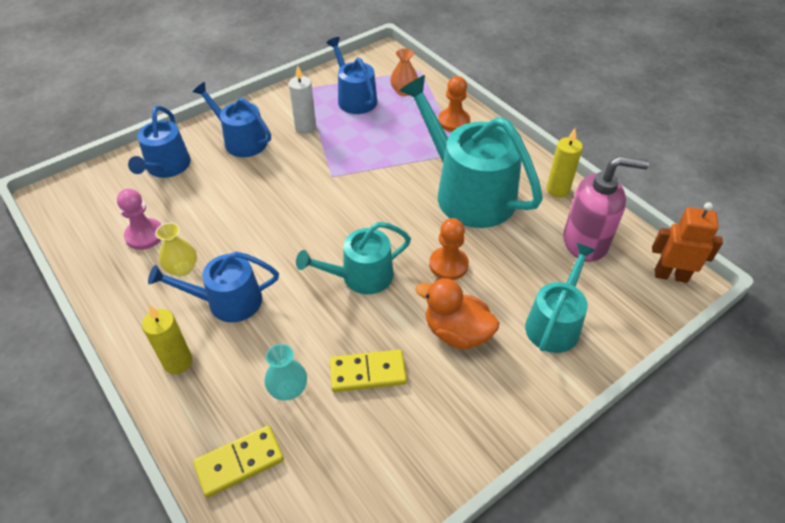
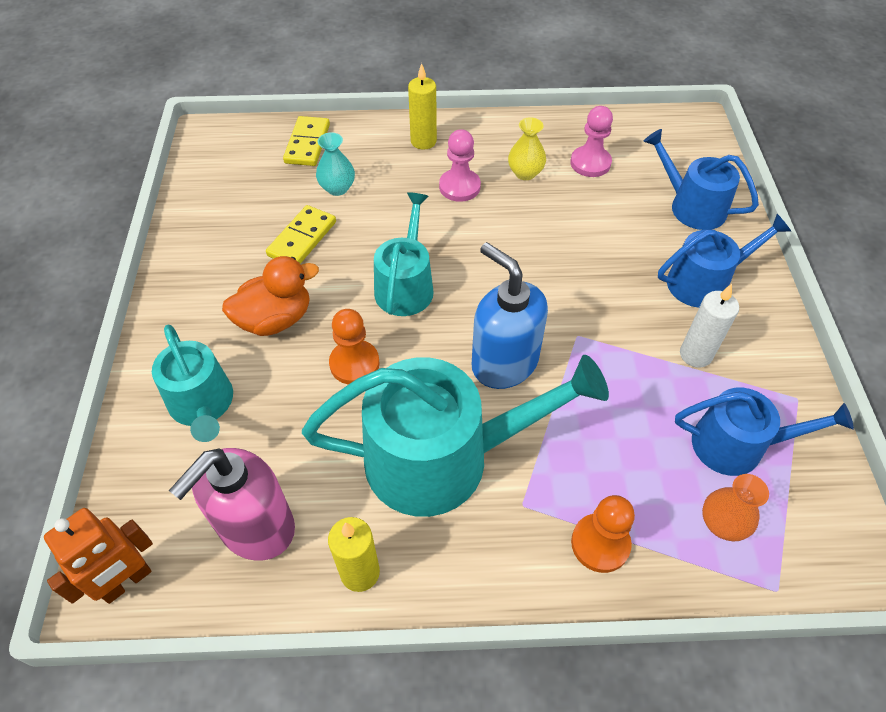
camera: 125 degrees right, 5 degrees up
blue watering can [148,251,279,322] -> pink pawn [439,129,481,202]
none -> blue soap dispenser [472,242,548,389]

